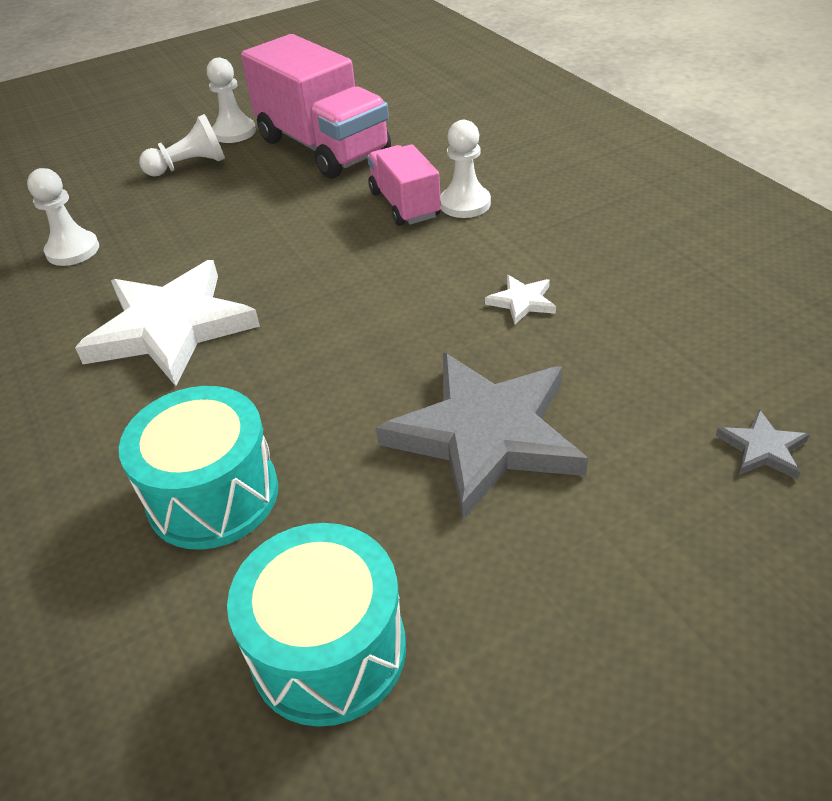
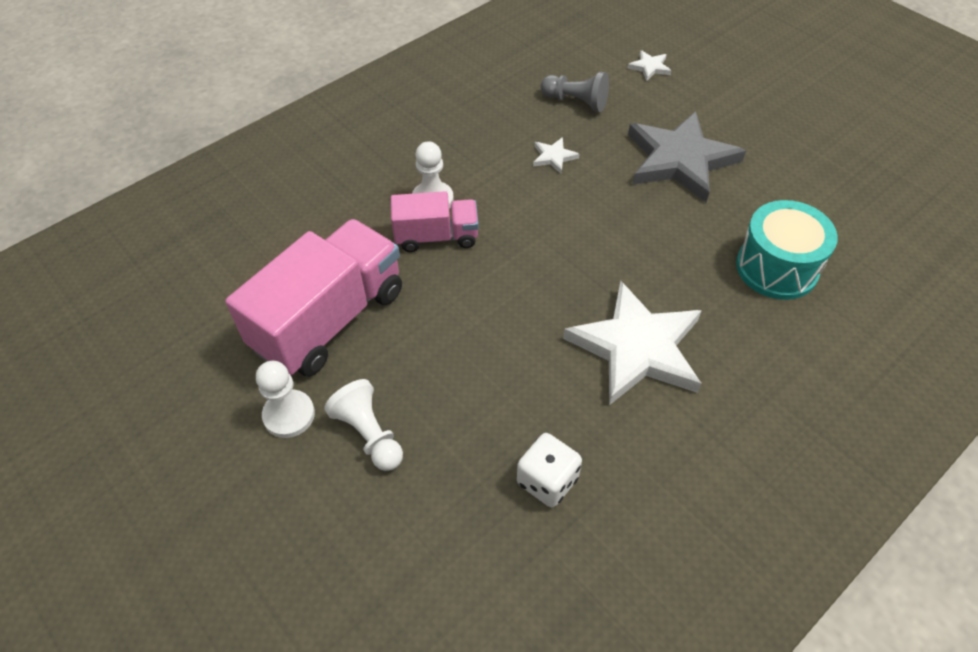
camera: 105 degrees left, 10 degrees up
white pawn [27,168,99,266] -> white dice [517,433,582,507]
turquoise drum [227,523,406,727] -> none
pink truck [367,144,441,226] -> pink truck turned 150 degrees counterclockwise [391,191,479,252]
grey star [716,409,810,480] -> white star [627,50,671,81]
none -> grey pawn [541,72,609,112]

